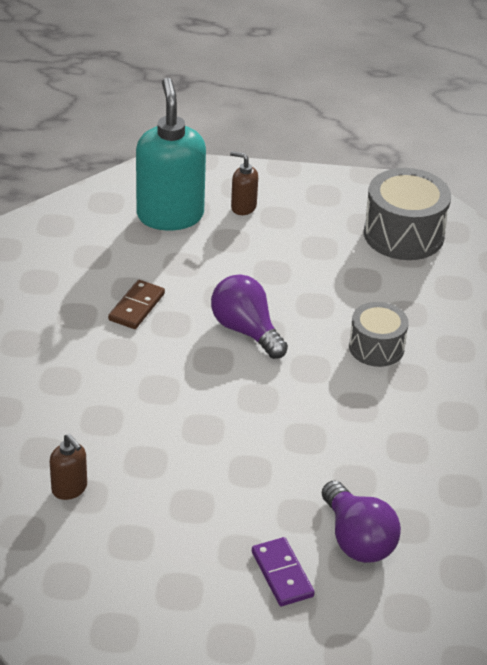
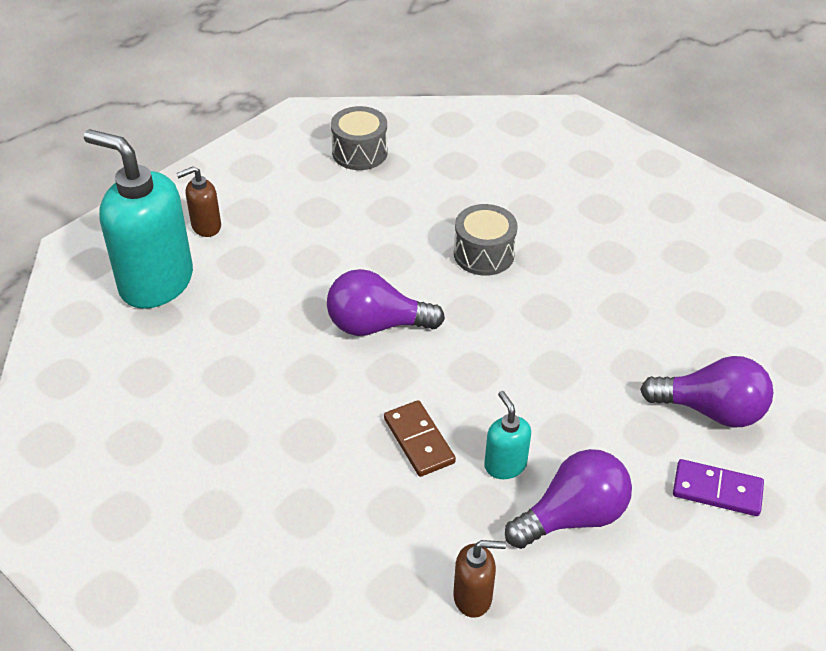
camera: 50 degrees left, 5 degrees up
brown domino [108,280,165,329] -> brown domino moved to [384,400,456,477]
grey drum [364,168,451,260] -> grey drum [331,106,388,170], size x0.63
none -> turquoise soap dispenser [484,391,531,479]
none -> purple light bulb [505,449,632,549]

